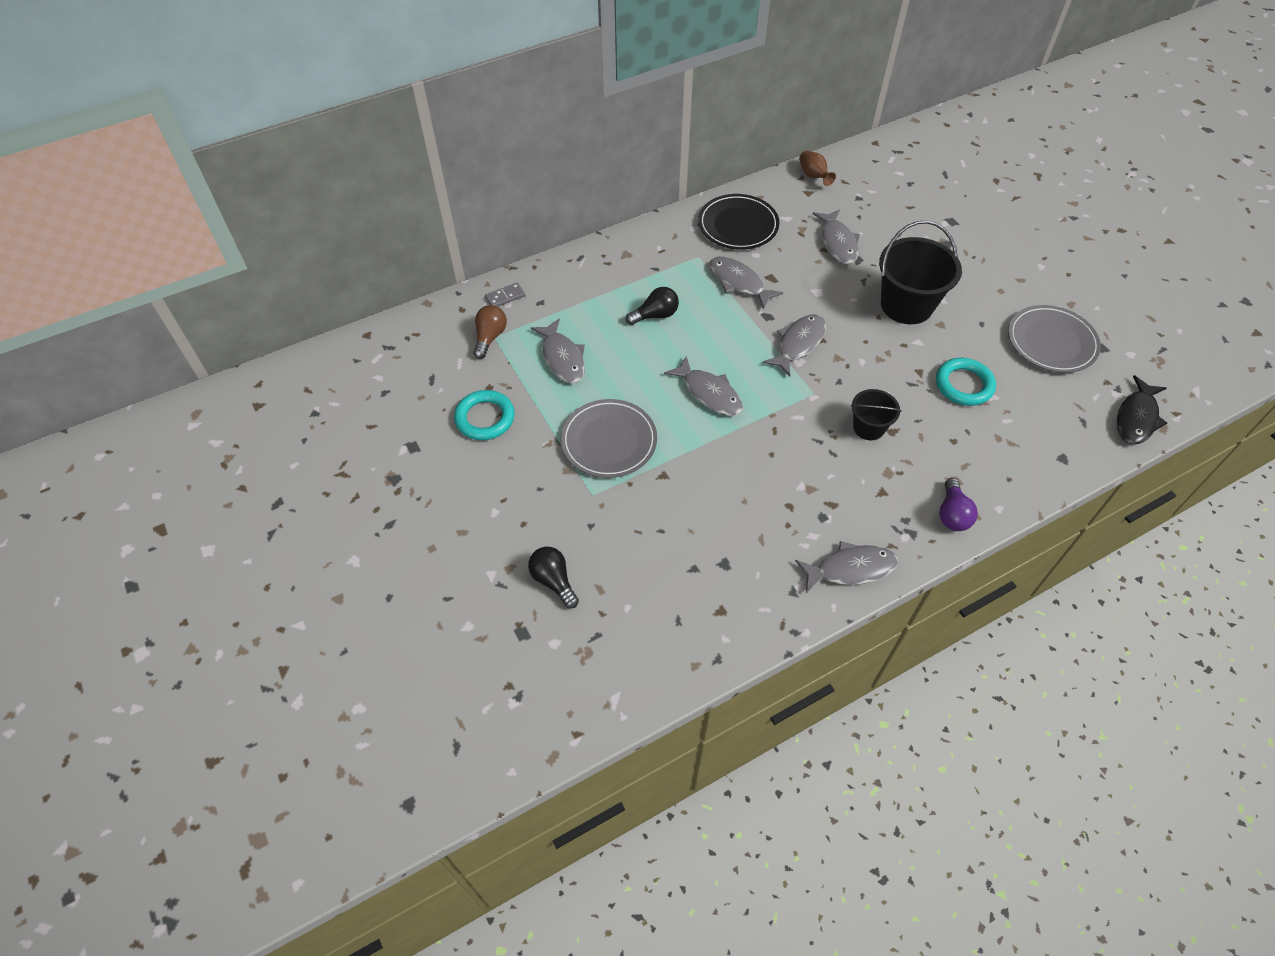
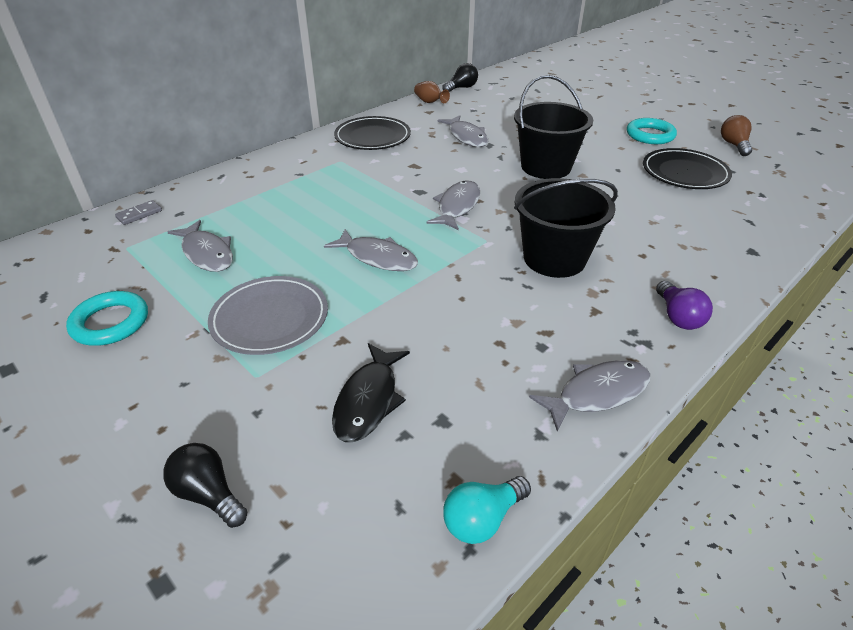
camera: 15 degrees left, 15 degrees down
brown light bulb [473,305,507,359] -> brown light bulb moved to [721,115,752,156]
black light bulb [626,287,679,325] -> black light bulb moved to [442,63,478,92]
grey fish [709,257,783,310] -> none
black bucket [851,389,901,440] -> black bucket [514,178,618,278], size x1.83
turquoise ring [936,358,996,406] -> turquoise ring moved to [627,118,677,144]
grey plate [1008,305,1101,373] -> black plate [643,148,732,189]
black fish [1117,375,1167,445] -> black fish moved to [332,343,410,442]
none -> turquoise light bulb [443,476,531,544]

